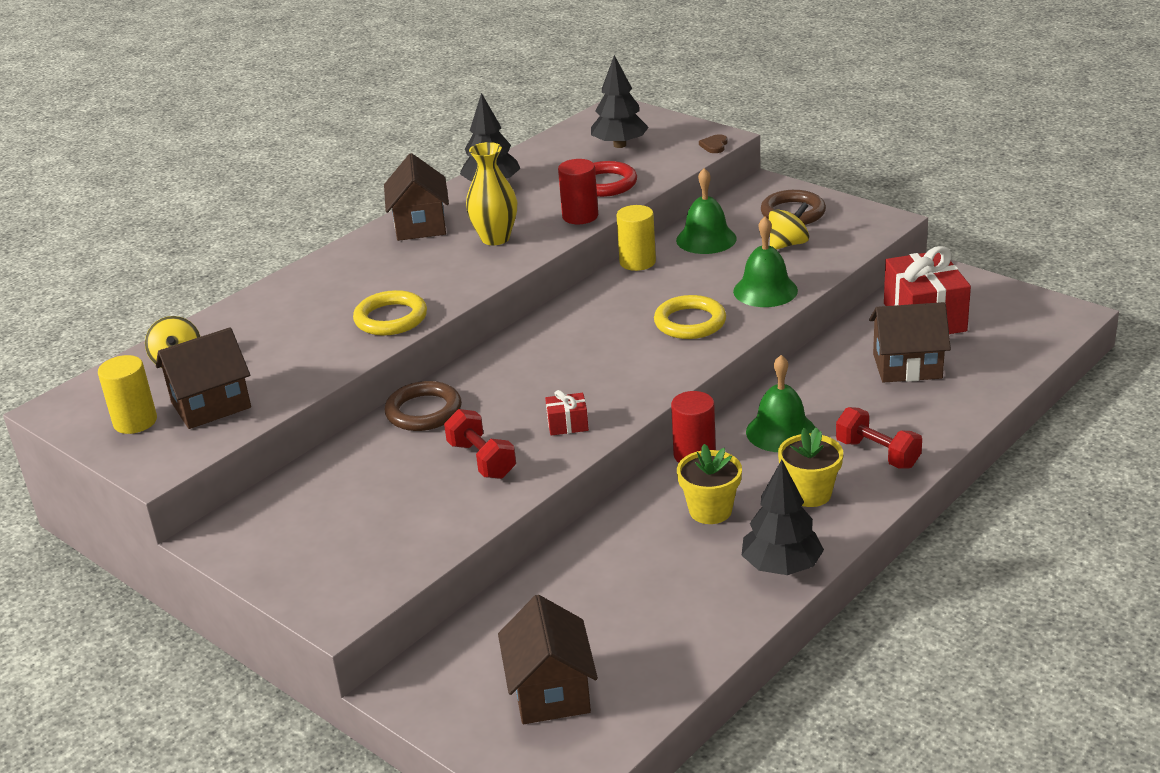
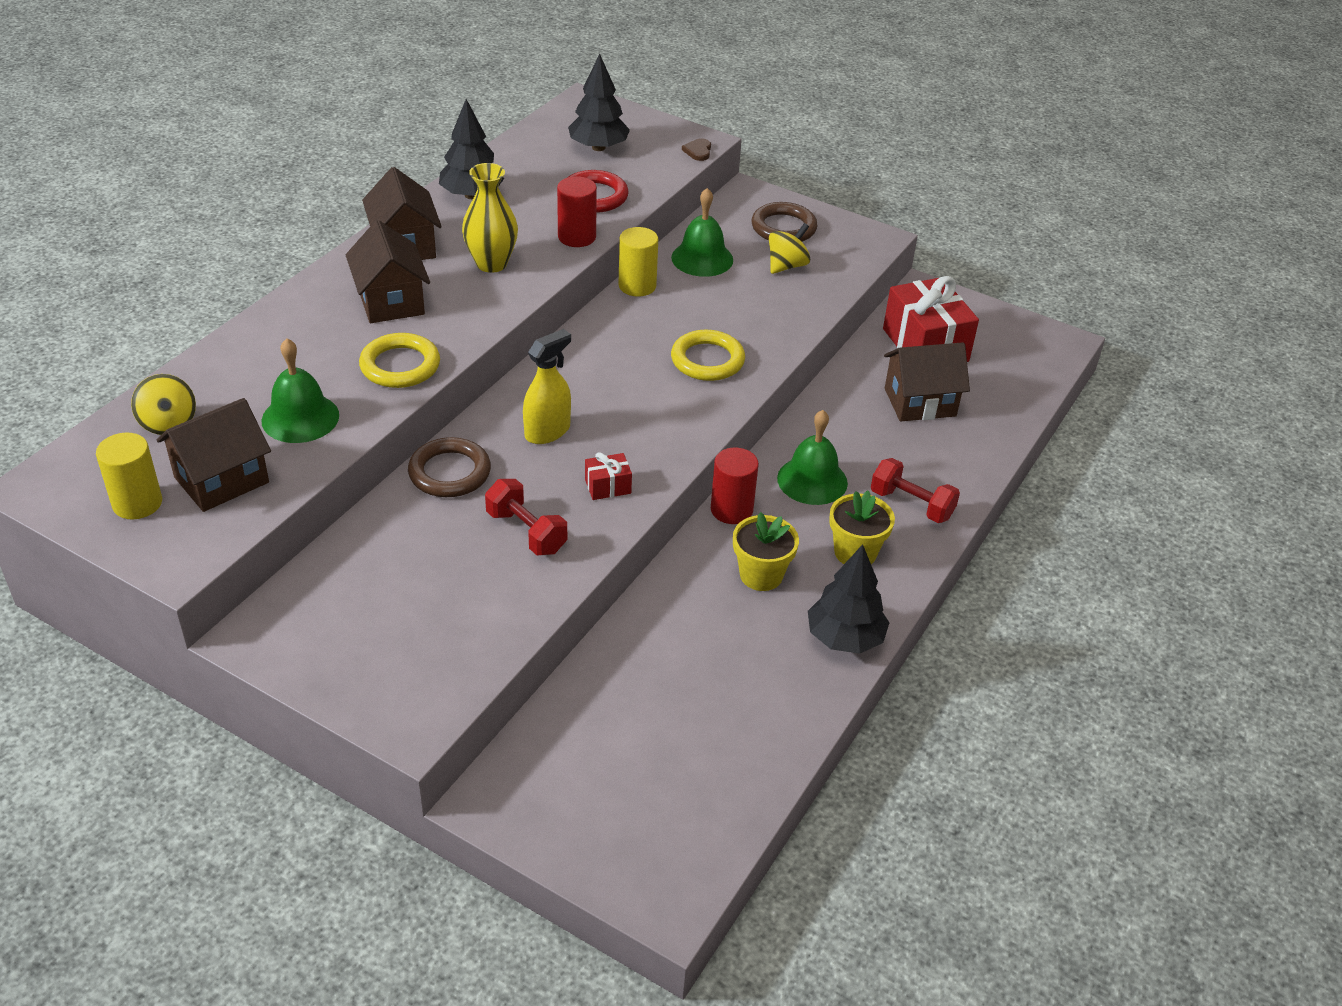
camera: 15 degrees left, 10 degrees up
brown house [498,595,598,724] -> brown house moved to [346,220,430,323]
green bell [733,217,798,307] -> green bell moved to [262,338,339,443]
none -> yellow spray bottle [523,329,571,444]

